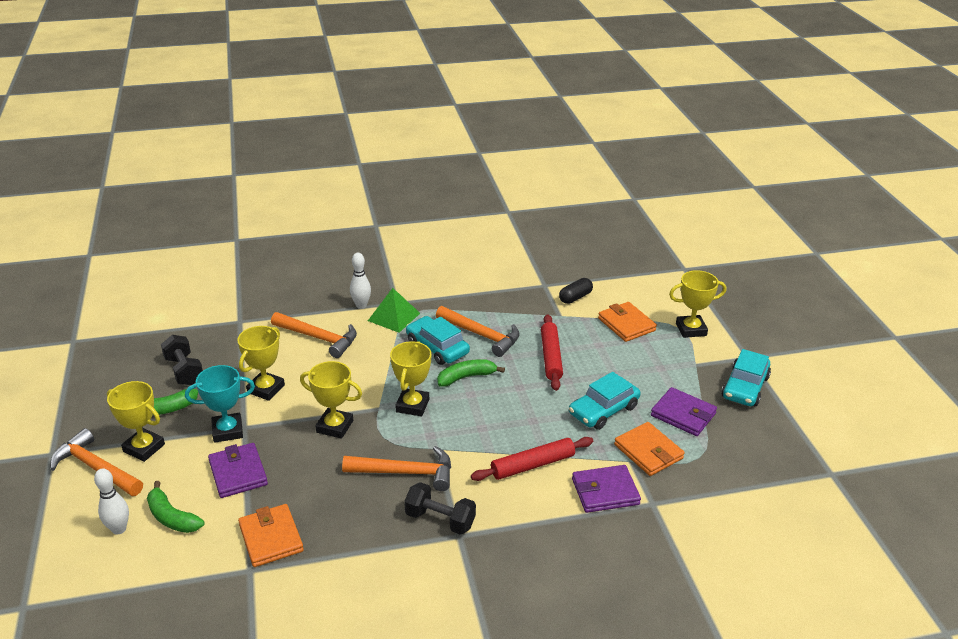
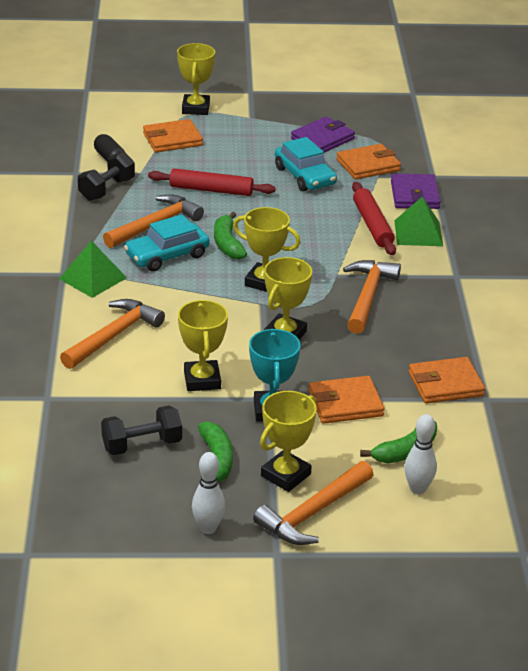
camera: 80 degrees left, 0 degrees up
purple wallet [208,443,268,498] -> orange wallet [309,376,384,424]
yellow trophy [237,326,285,401] -> yellow trophy turned 45 degrees clockwise [178,300,228,391]
white bowling pin [350,253,371,309] -> white bowling pin moved to [192,452,225,534]
black dumbbell [404,482,476,535] -> black dumbbell moved to [78,152,135,201]
turquoise car [721,349,771,406] -> none
none -> green pyramid [394,196,443,246]

